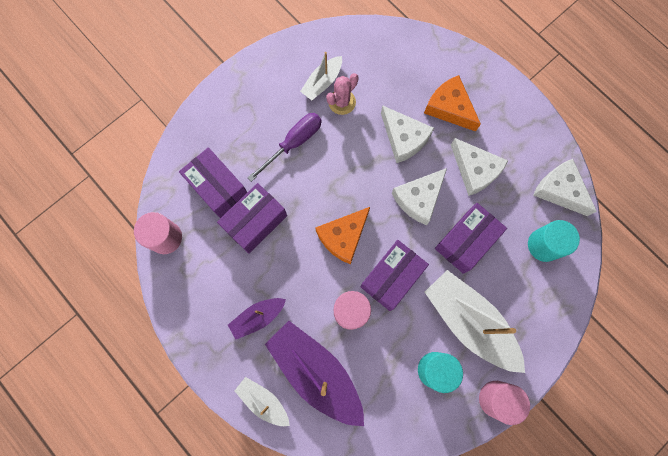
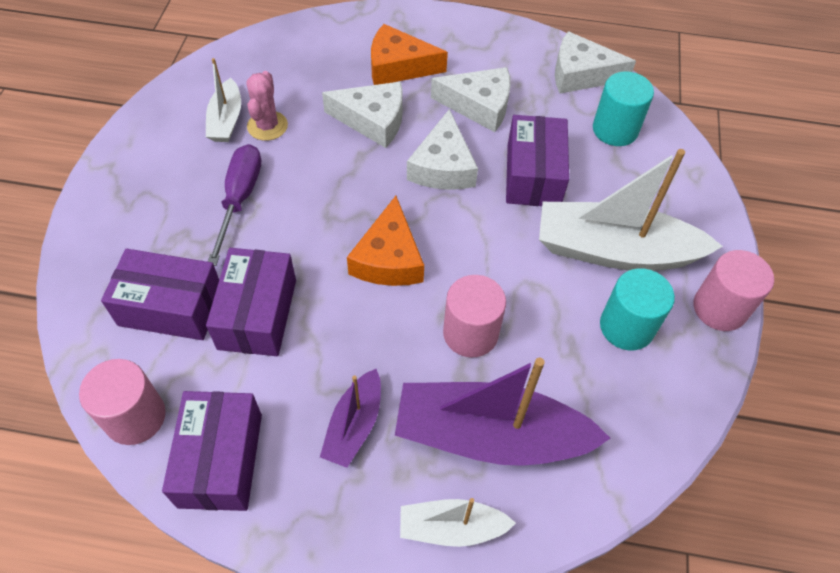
camera: 40 degrees left, 20 degrees down
purple box [360,240,429,311] -> purple box moved to [162,391,262,511]

